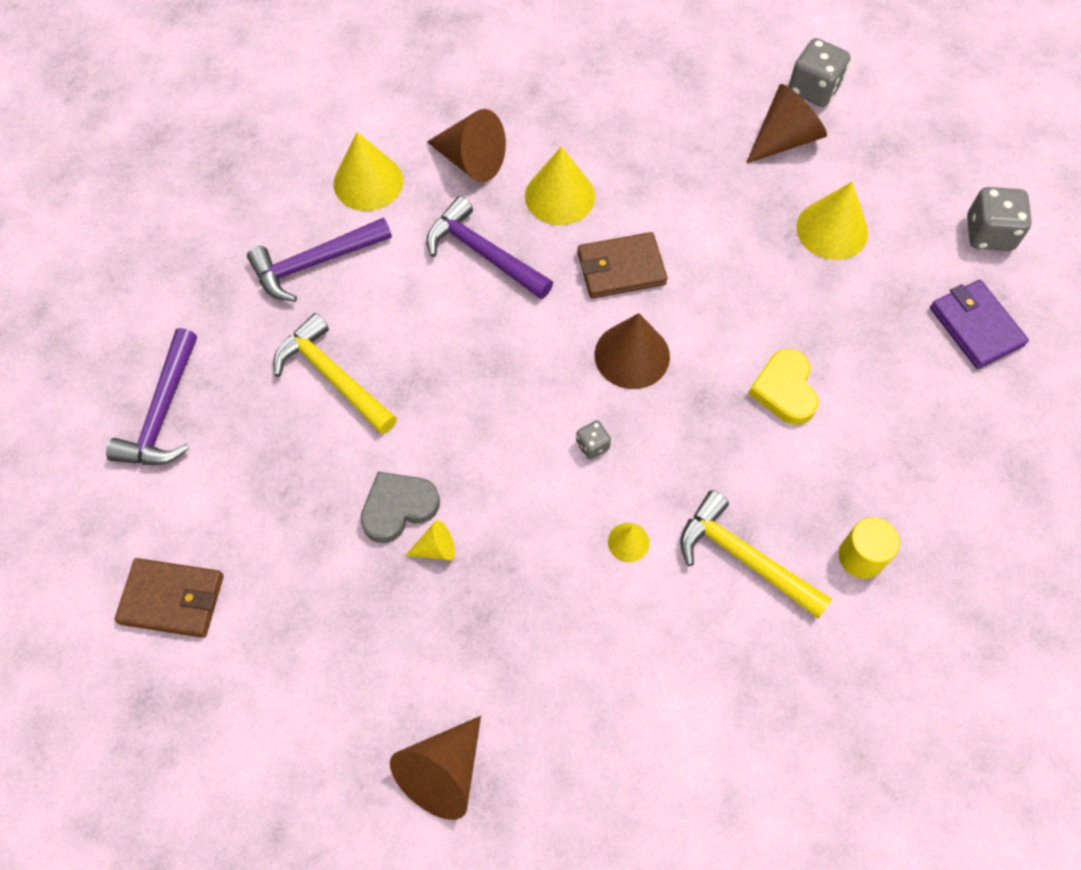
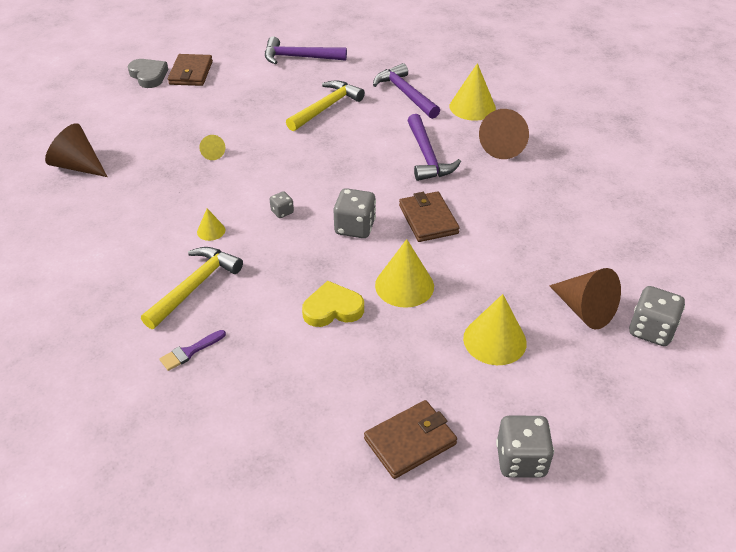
camera: 85 degrees right, 20 degrees down
grey heart [360,472,440,543] -> grey heart moved to [128,59,168,88]
purple hammer [427,196,553,299] -> purple hammer turned 135 degrees clockwise [407,114,461,181]
yellow cone [525,146,595,225] -> yellow cone moved to [375,239,434,308]
brown cone [594,313,670,389] -> grey dice [333,188,376,238]
yellow cylinder [839,517,900,579] -> purple brush [159,330,226,371]
purple wallet [930,280,1029,369] -> brown wallet [364,400,457,479]

